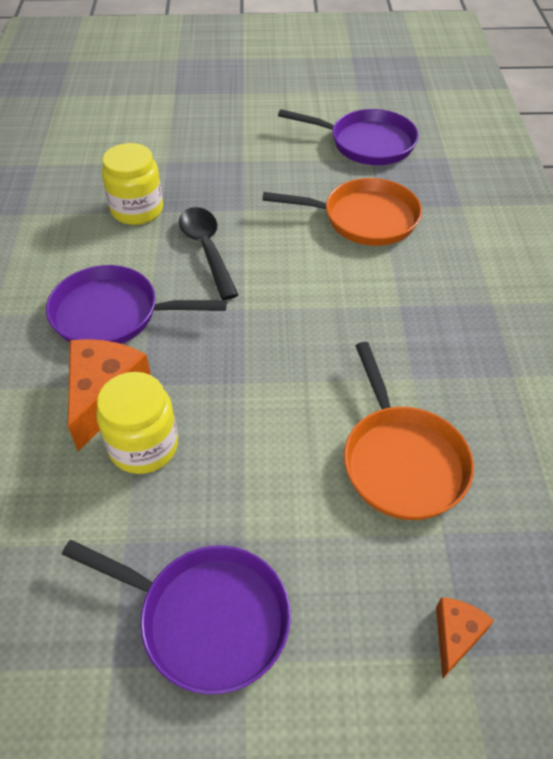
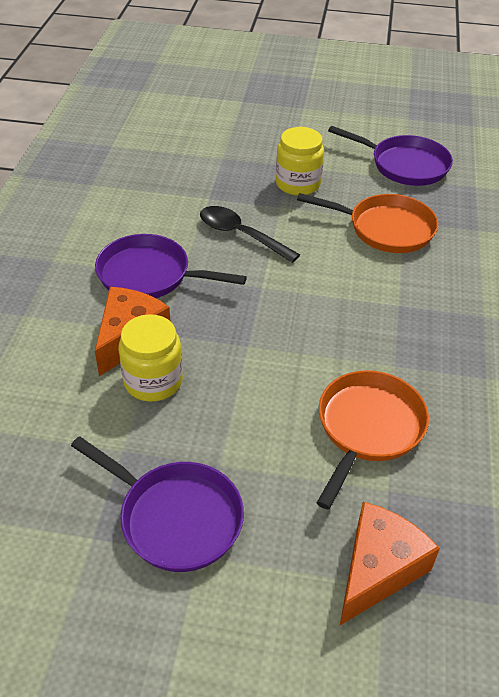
camera: 10 degrees right, 5 degrees down
yellow jar [102,143,163,225] -> yellow jar moved to [276,127,324,196]
black spoon [179,207,238,300] -> black spoon turned 45 degrees counterclockwise [200,206,300,263]
orange pan [344,342,474,520] -> orange pan turned 150 degrees counterclockwise [317,370,429,510]
orange cheese [436,597,494,679] -> orange cheese [340,502,440,625], size x1.88

